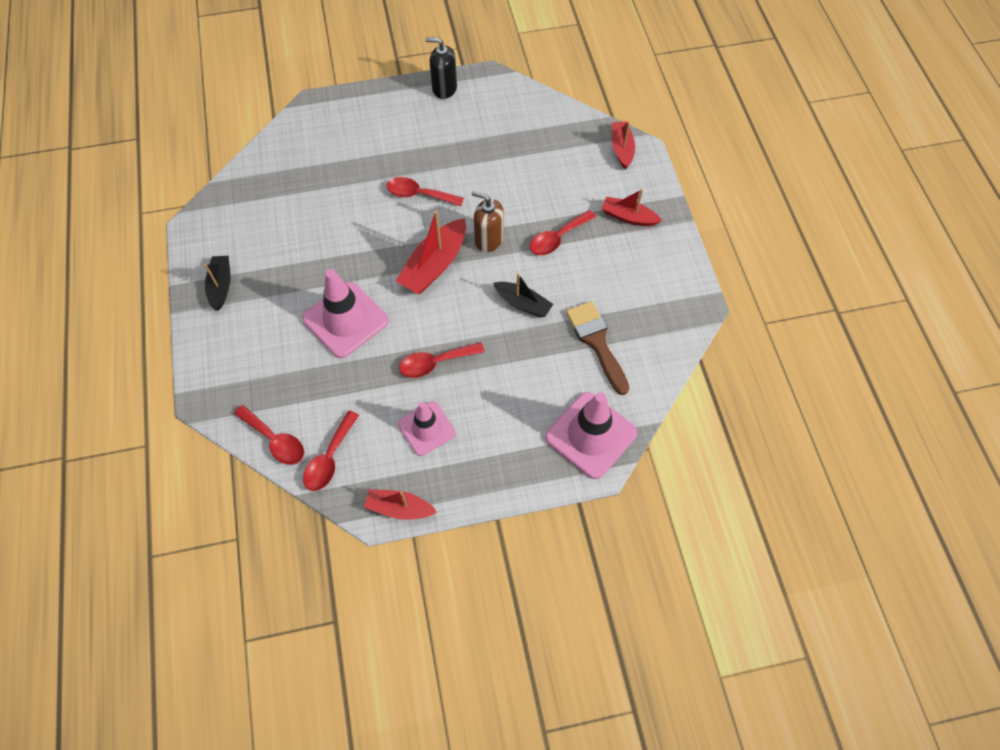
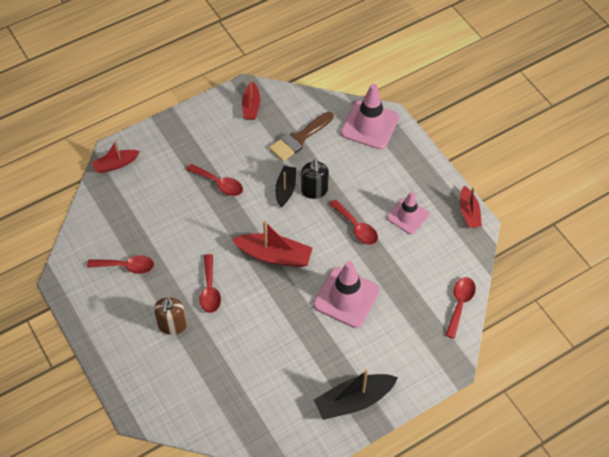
camera: 110 degrees left, 5 degrees down
black boat [204,256,230,311] -> black boat [314,369,398,420], size x1.58
red spoon [303,411,359,491] -> red spoon moved to [87,255,154,274]
black soap dispenser [426,37,457,99] -> black soap dispenser moved to [301,160,329,199]
brown soap dispenser [472,191,504,252] -> brown soap dispenser moved to [154,297,187,335]
red boat [601,189,662,226] -> red boat moved to [242,80,260,120]

